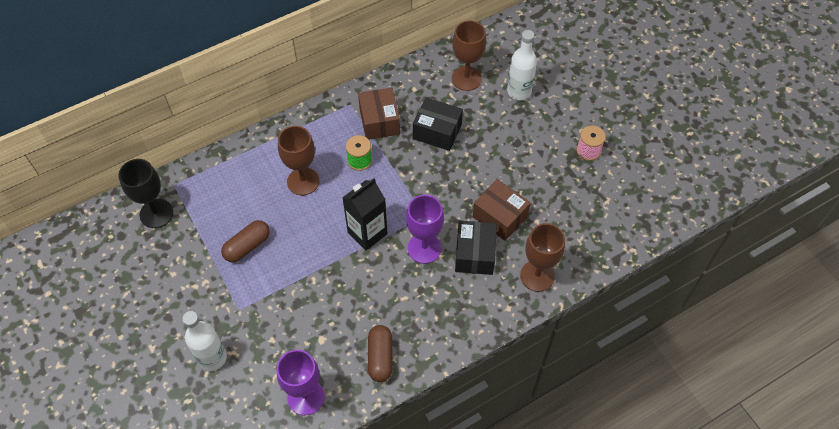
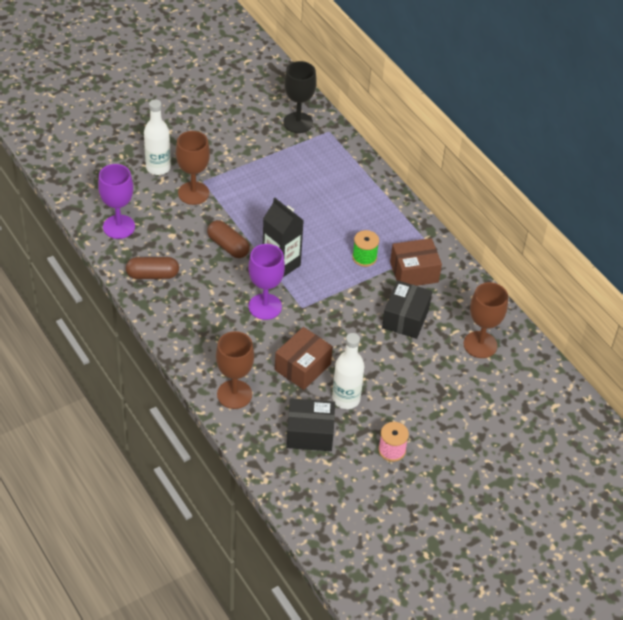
camera: 85 degrees right, 10 degrees down
brown capsule [221,220,270,262] -> brown capsule moved to [207,220,250,258]
brown goblet [278,126,320,195] -> brown goblet moved to [176,131,210,205]
black box [455,221,497,275] -> black box moved to [286,399,335,451]
white bottle [507,30,537,100] -> white bottle moved to [332,333,364,409]

